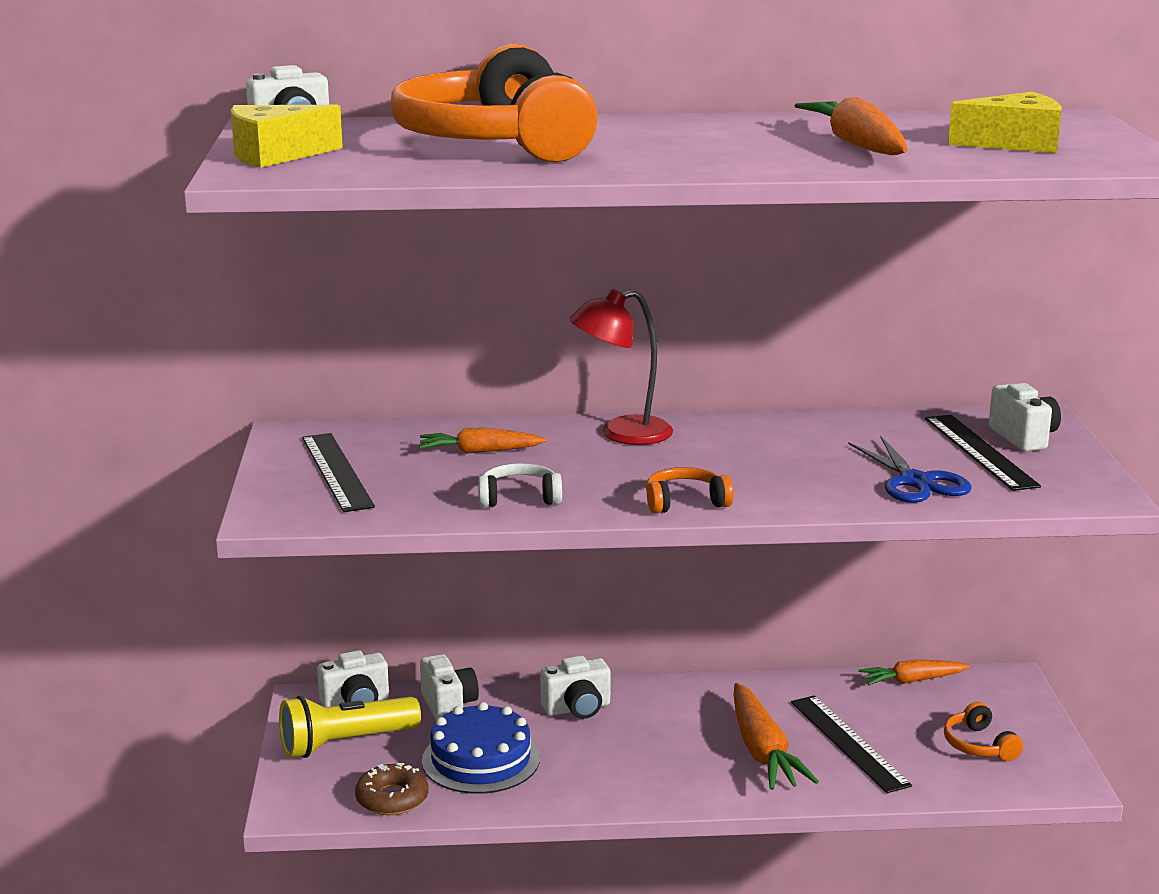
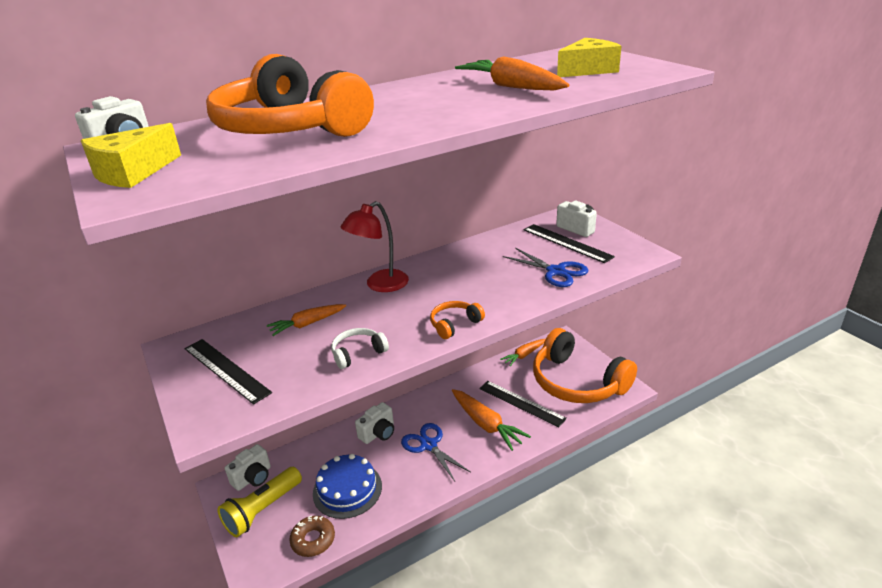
camera: 25 degrees left, 10 degrees up
white camera [420,654,479,720] -> none
orange headphones [944,702,1023,761] -> orange headphones [533,328,637,403], size x2.50
none -> blue scissors [401,423,470,481]

